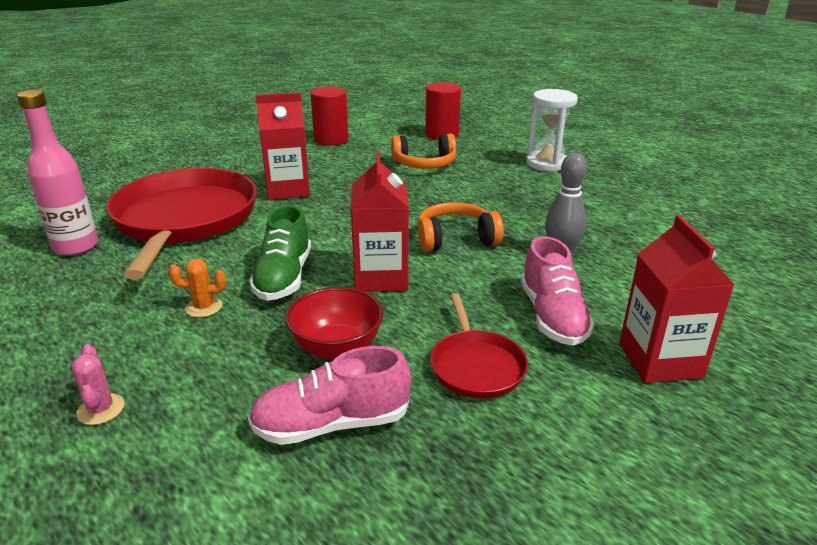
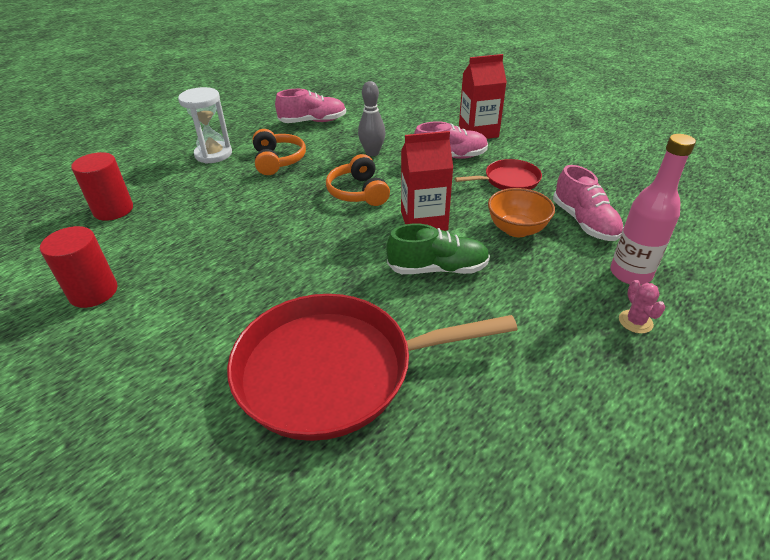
camera: 95 degrees left, 10 degrees up
pink bottle [17,90,98,256] -> pink bottle moved to [610,134,696,285]
pink cactus [72,344,124,425] -> pink cactus turned 75 degrees counterclockwise [619,280,665,334]
orange cactus [168,259,227,318] -> none
red carton [256,93,310,200] -> none
red bowl [285,287,384,360] -> orange bowl [488,188,555,237]
orange headphones [391,133,456,169] -> orange headphones moved to [253,129,306,175]
none -> pink shoe [275,89,346,123]

